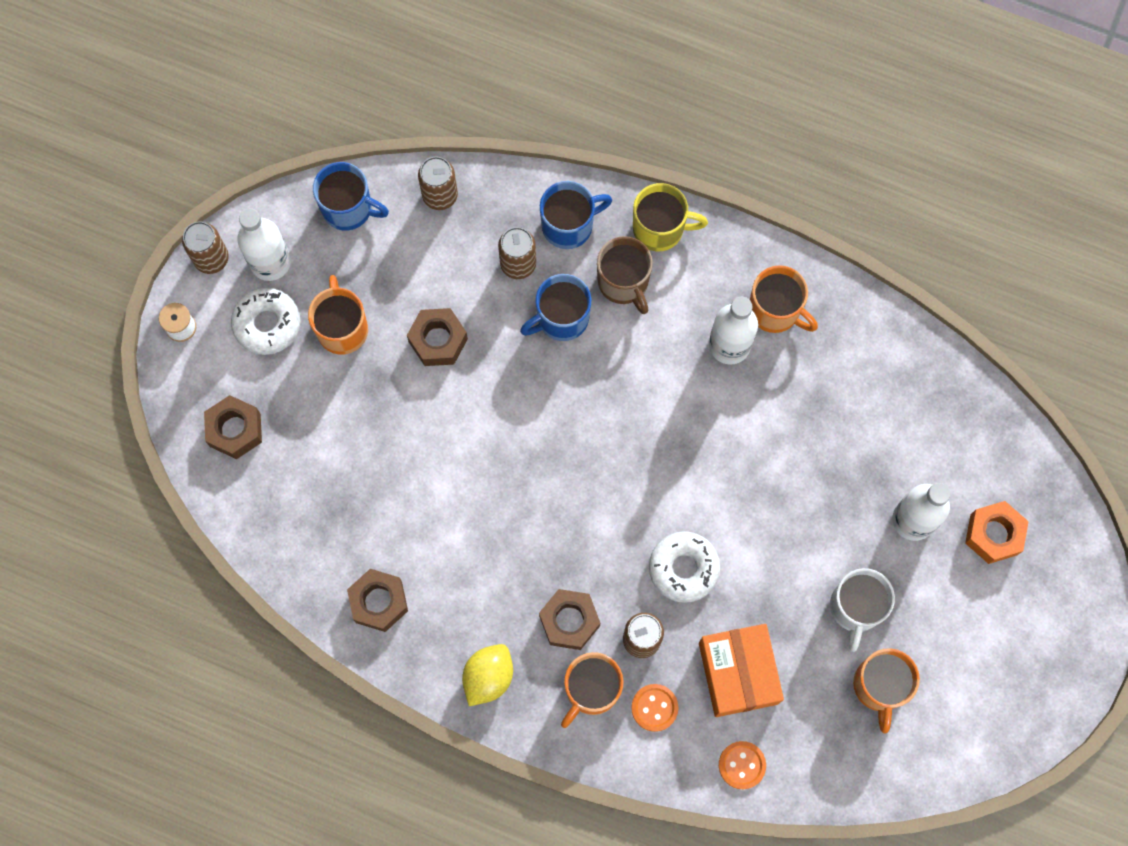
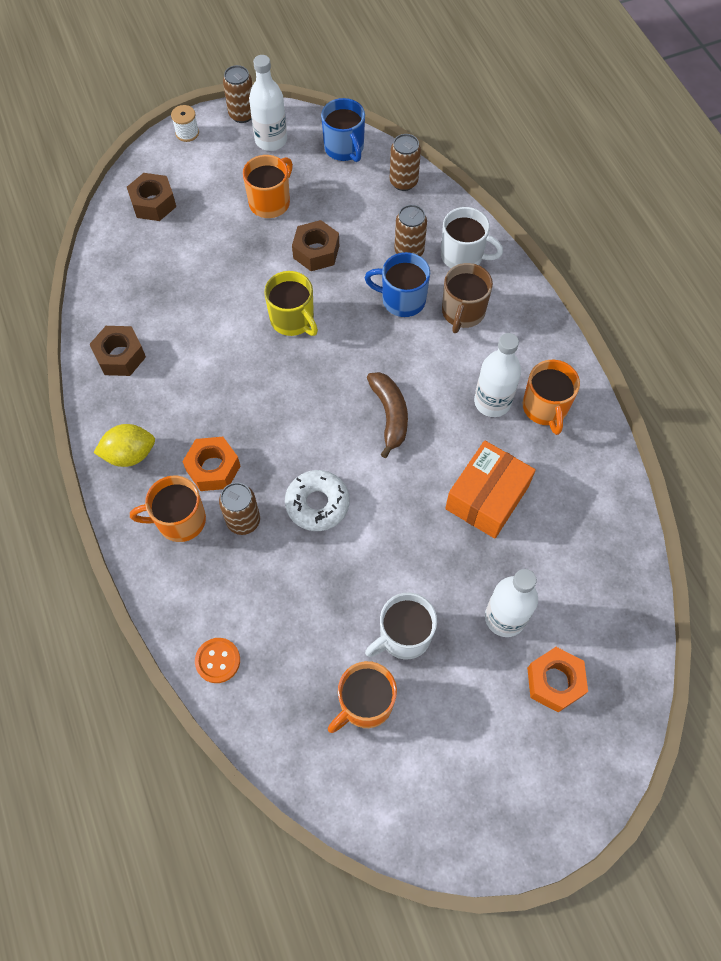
camera: 45 degrees right, 10 degrees down
white donut [231,288,301,355] -> none
brown nut [539,589,600,650] -> orange nut [182,437,240,491]
blue mug [540,181,612,249] -> white mug [441,207,503,268]
orange button [631,684,678,732] -> none
yellow mug [633,183,708,251] -> yellow mug moved to [264,271,318,336]
orange box [699,624,784,717] -> orange box moved to [445,440,536,539]
none -> brown banana [367,372,408,458]

